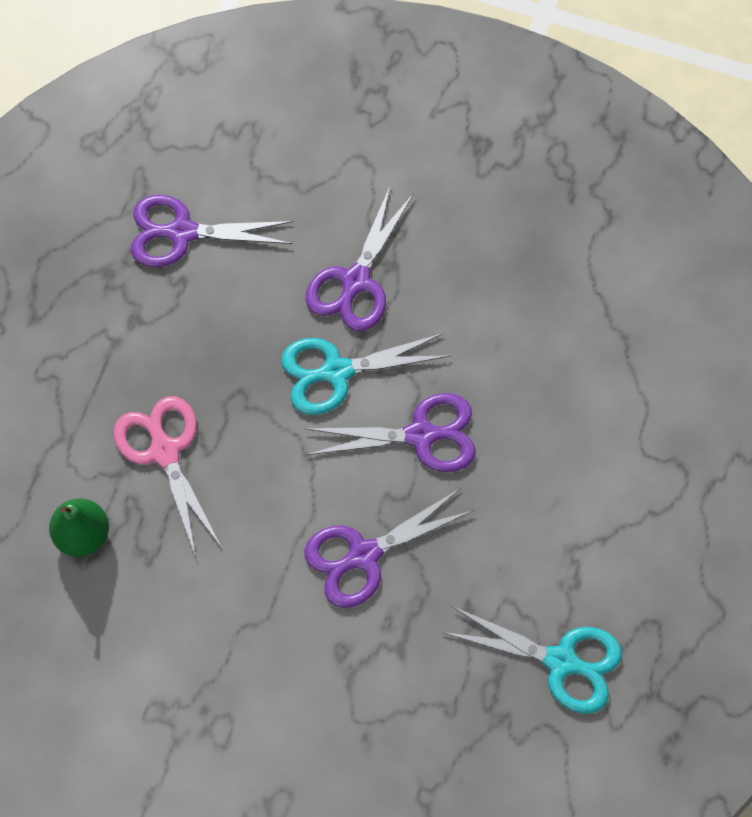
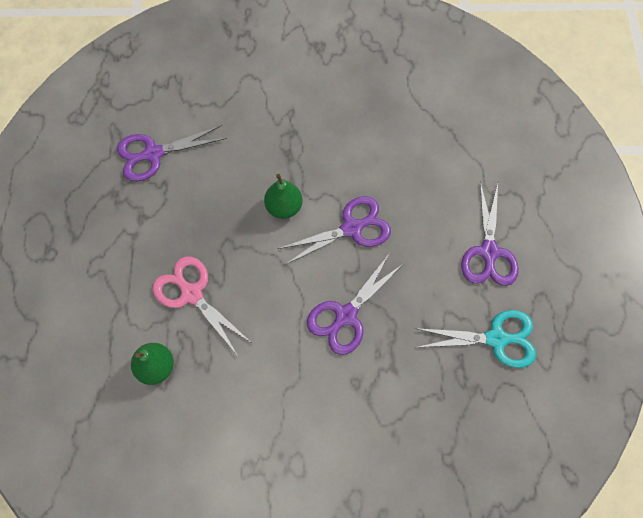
camera: 20 degrees left, 0 degrees up
turquoise scissors [281,333,451,415] -> green pear [264,174,303,219]
purple scissors [305,187,414,331] -> purple scissors moved to [461,182,519,286]

